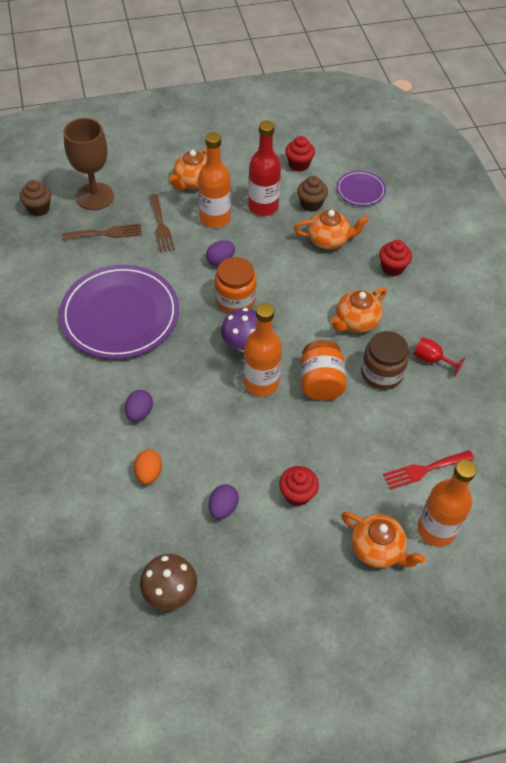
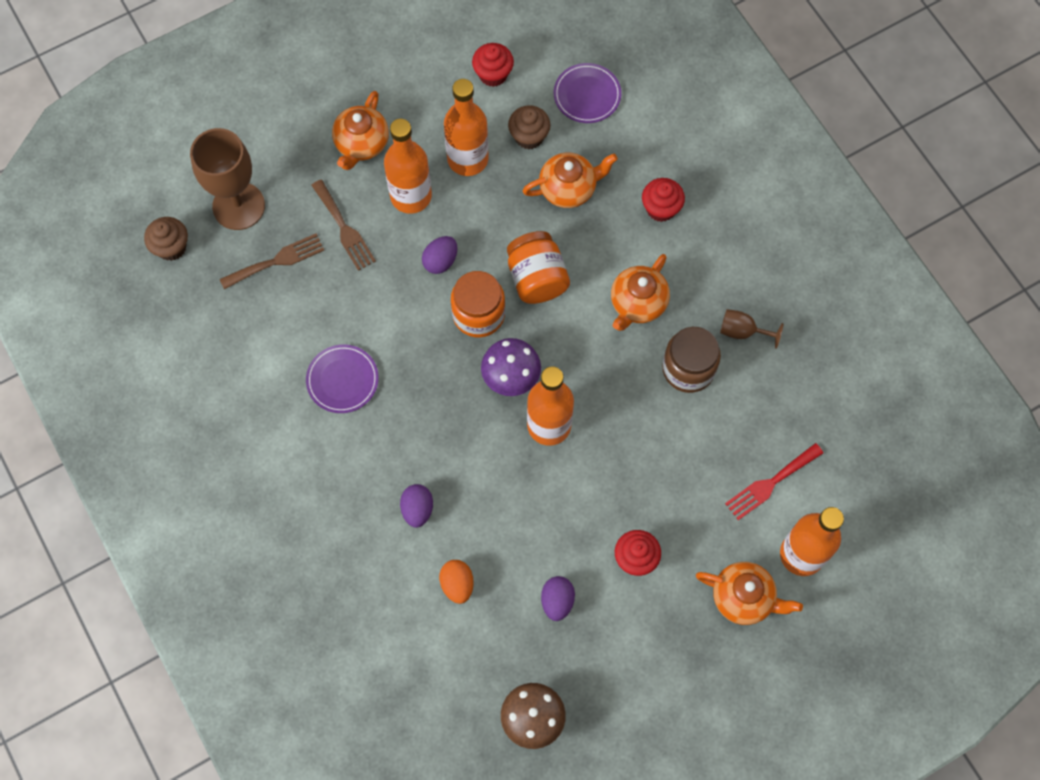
camera: 15 degrees left, 15 degrees up
purple plate [59,265,179,359] -> purple plate [306,344,379,413], size x0.47
red bottle [248,121,281,216] -> orange bottle [444,79,489,176]
orange jar [300,340,346,400] -> orange jar moved to [507,231,570,304]
red goblet [414,337,465,376] -> brown goblet [720,309,784,349]

